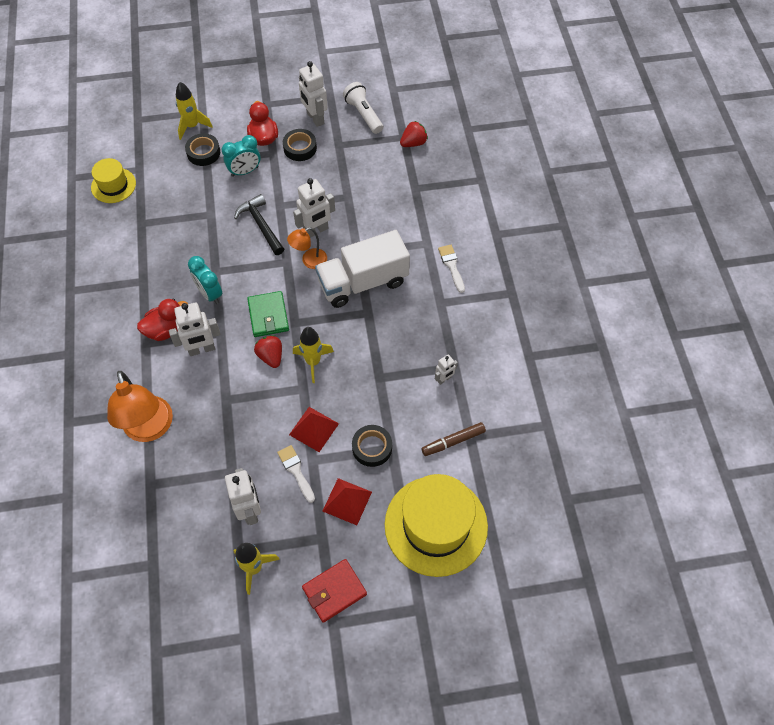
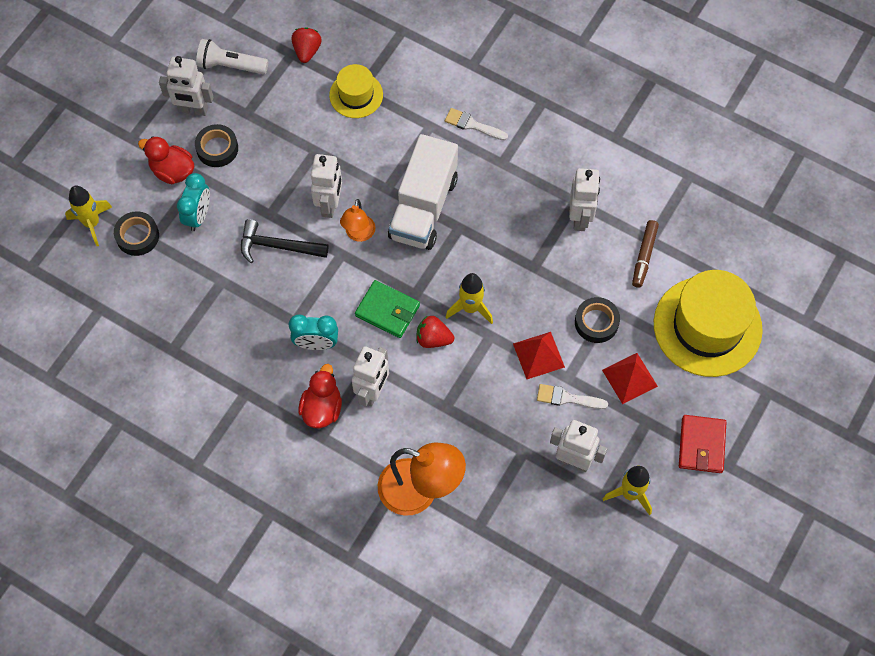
camera: 50 degrees left, 5 degrees up
yellow hat [91,158,136,203] -> yellow hat moved to [329,64,383,118]
white robot [435,354,458,385] -> white robot [569,168,600,231], size x1.82

